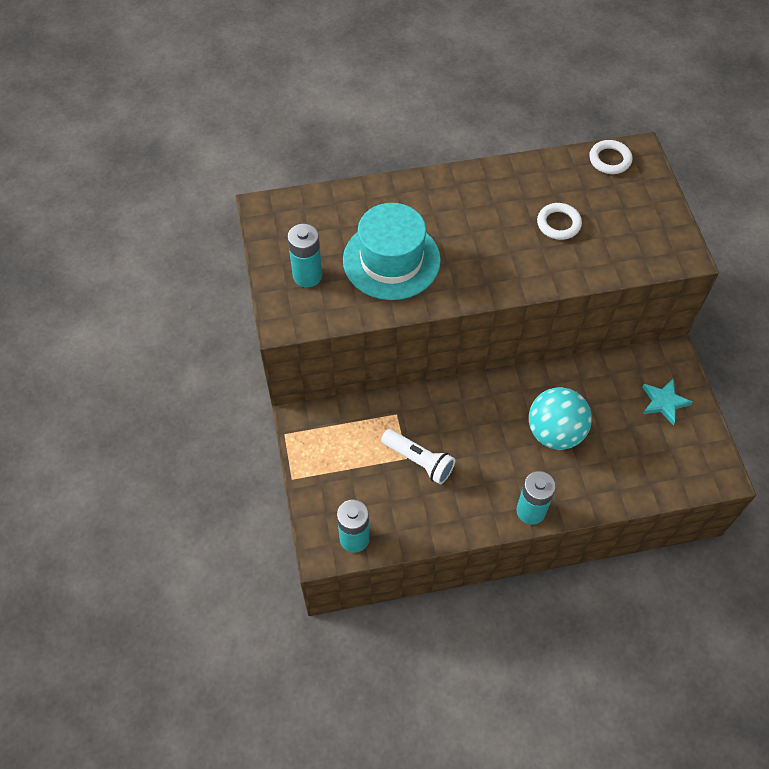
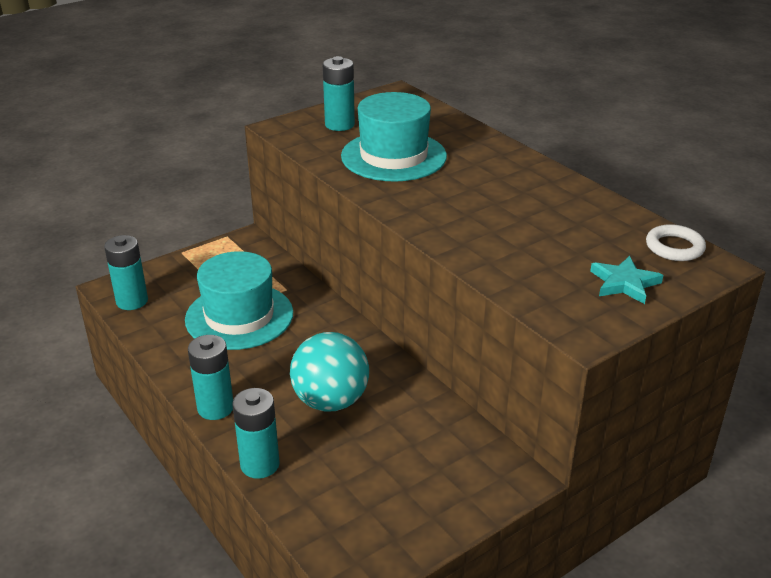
camera: 65 degrees right, 25 degrees down
white flashlight [381,429,455,484] -> turquoise hat [185,251,293,350]
white ring [537,203,582,240] -> none
turquoise star [643,379,692,425] -> turquoise star moved to [590,256,663,304]
none -> turquoise battery [232,388,280,479]

